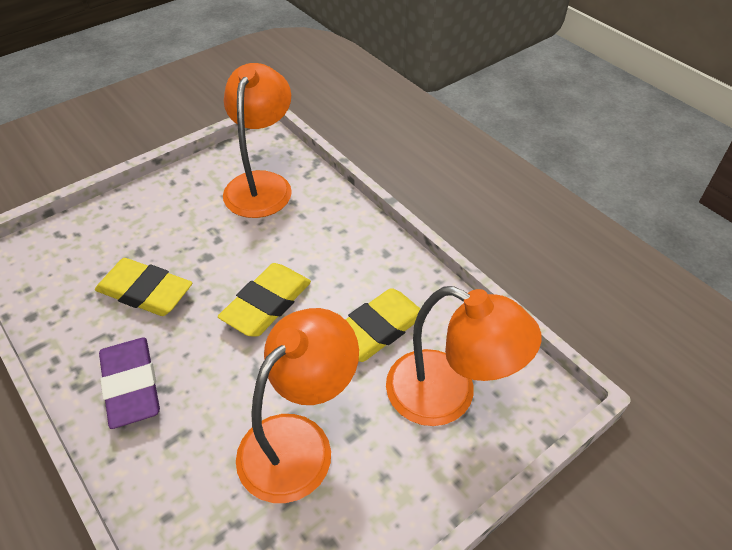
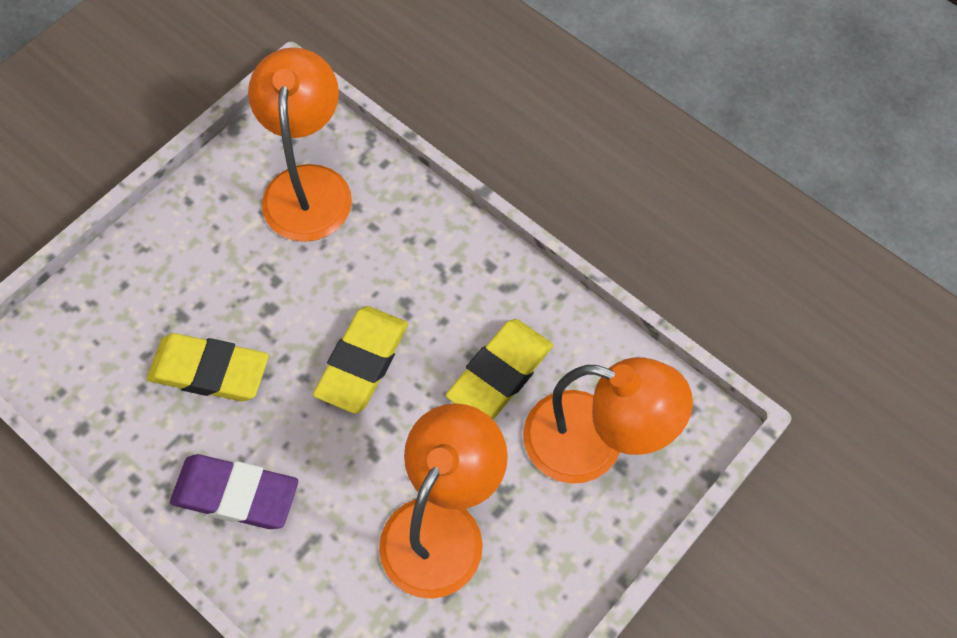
camera: 10 degrees left, 15 degrees up
purple eraser [99,337,160,429] -> purple eraser turned 45 degrees counterclockwise [170,454,298,529]

